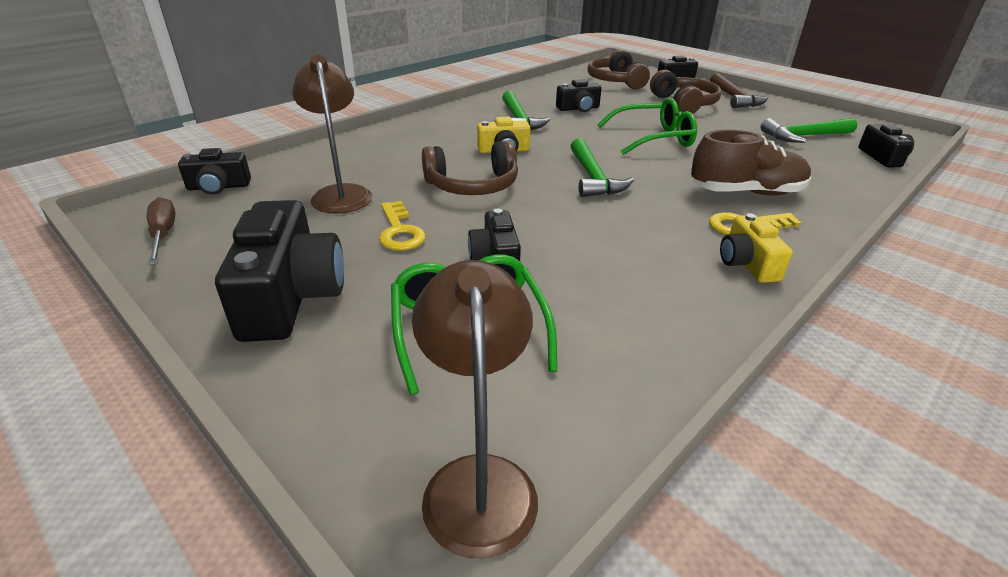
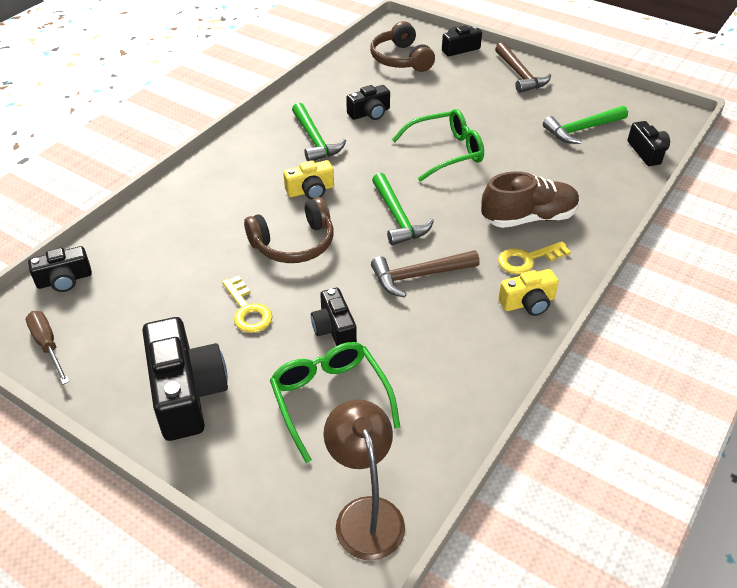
camera: 10 degrees left, 10 degrees up
brown lamp [292,55,372,214] -> none
brown headphones [650,70,722,114] -> none
yellow camera [720,213,793,283] -> yellow camera turned 90 degrees counterclockwise [498,269,559,316]
none -> brown hammer [371,250,480,298]

